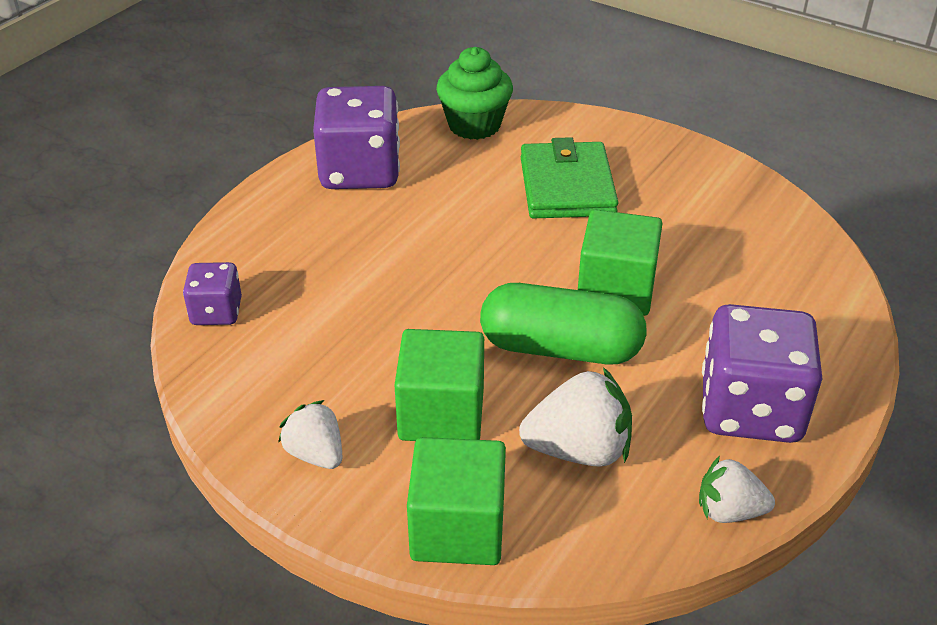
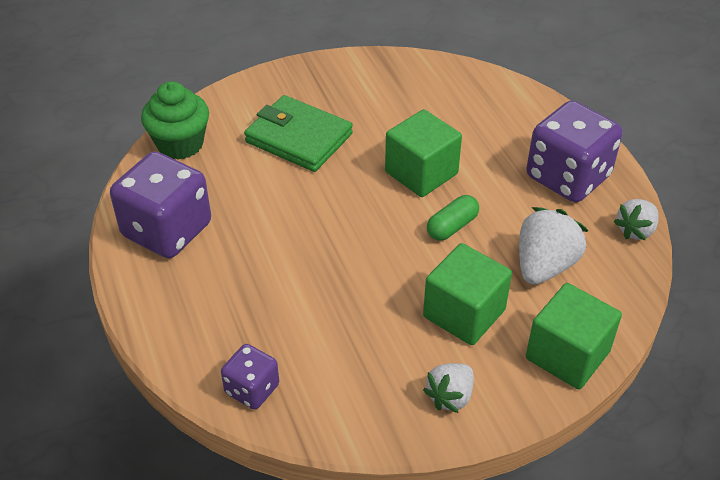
camera: 55 degrees left, 5 degrees up
white strawberry [278,400,342,469] -> white strawberry turned 45 degrees counterclockwise [423,363,474,413]
green capsule [480,283,647,364] -> green capsule [427,195,479,241], size x0.52

